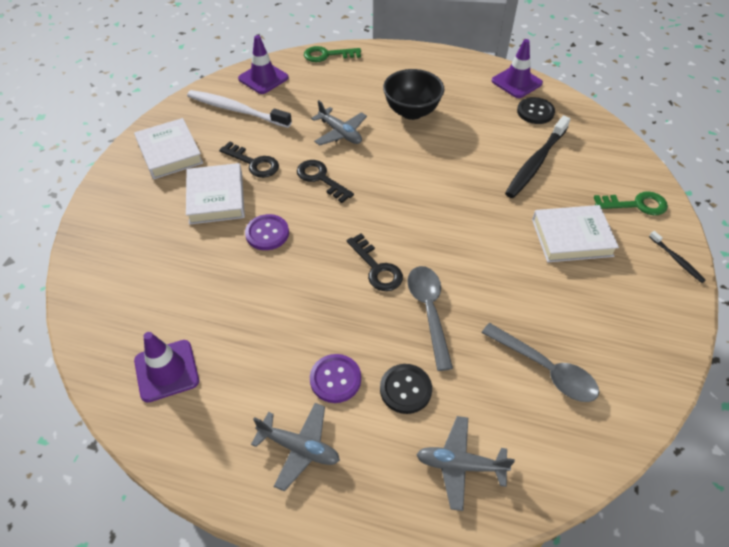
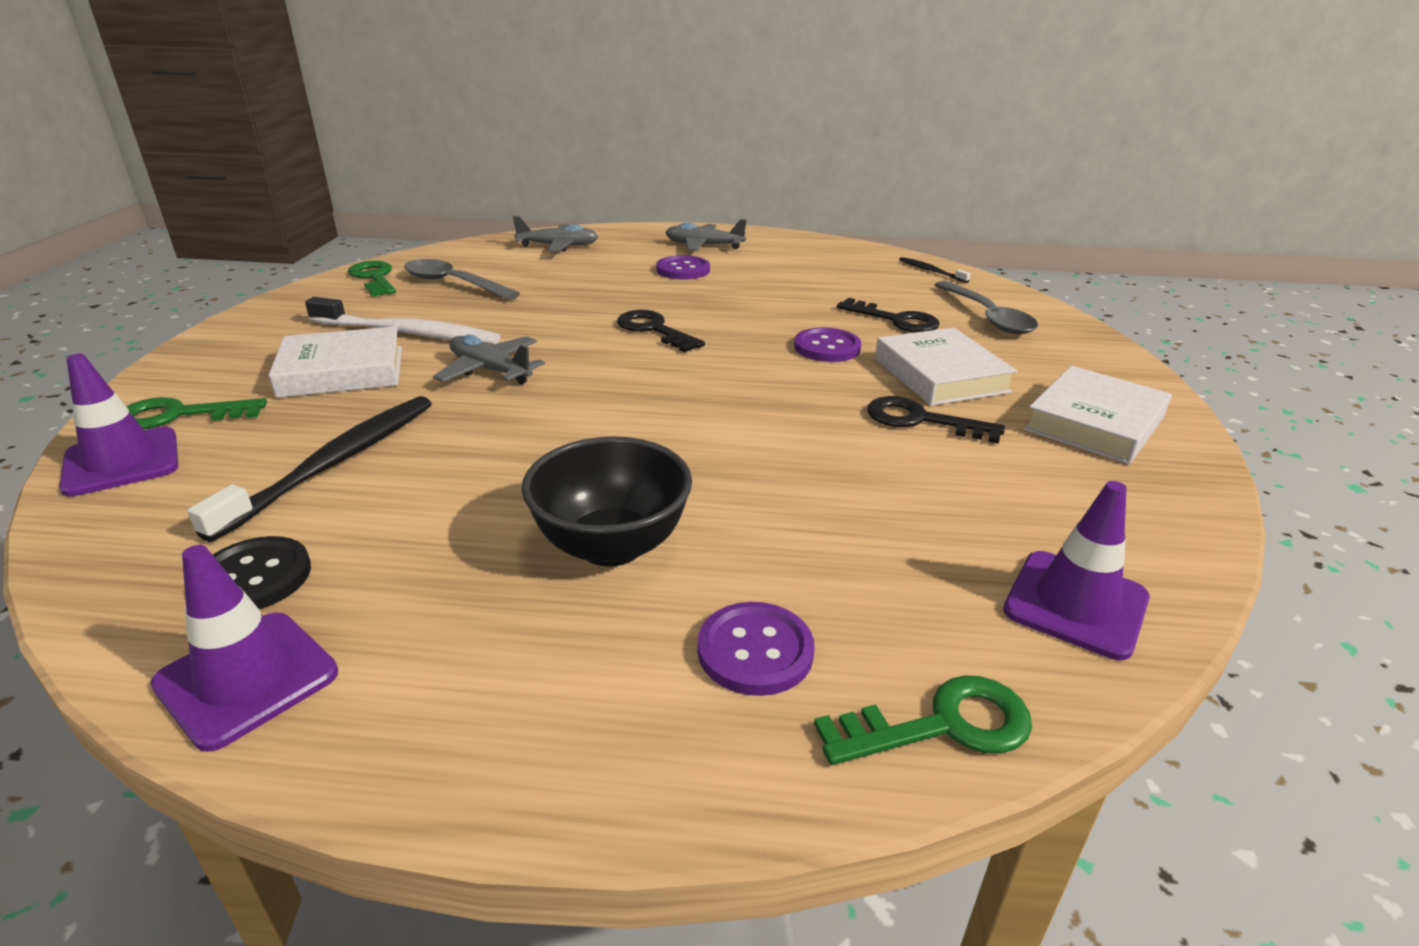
camera: 170 degrees right, 20 degrees down
white book [134,118,203,179] -> white book turned 75 degrees clockwise [1024,366,1172,464]
purple traffic cone [134,332,199,403] -> purple traffic cone moved to [59,354,178,497]
white toothbrush [187,90,292,128] -> white toothbrush moved to [305,297,500,344]
black key [297,160,354,203] -> black key moved to [837,298,940,333]
grey plane [311,100,367,146] -> grey plane moved to [433,335,545,385]
black button [380,364,432,414] -> none
grey spoon [407,266,453,371] -> grey spoon moved to [935,281,1038,334]
black toothbrush [649,231,706,283] -> black toothbrush moved to [899,257,971,283]
none -> green key [348,261,396,296]
none -> purple button [698,602,815,696]

